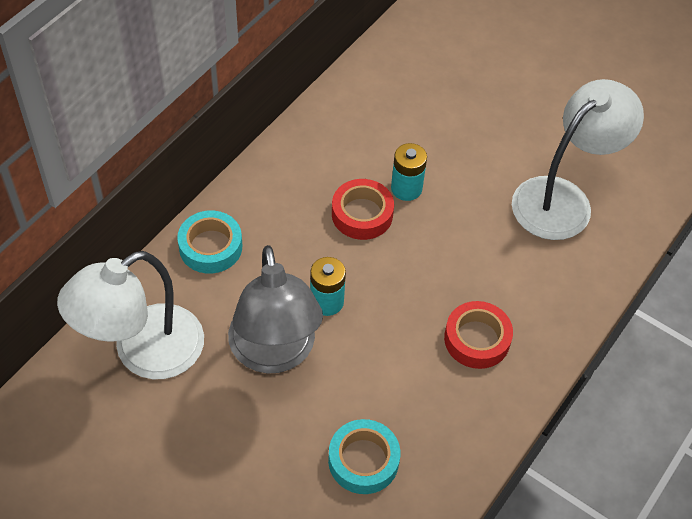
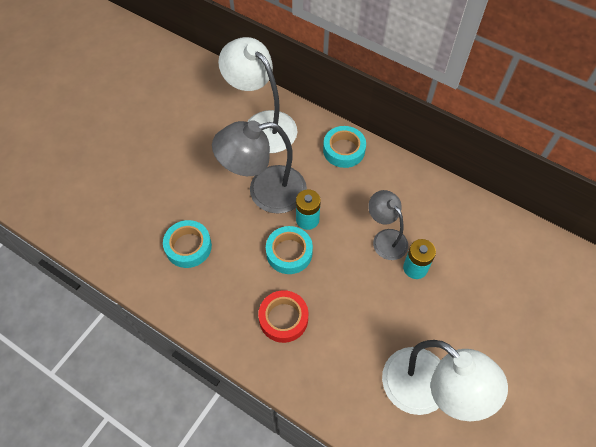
camera: 90 degrees right, 5 degrees up
red tape [332,179,394,240] -> grey lamp [368,190,408,260]
none -> turquoise tape [266,226,313,274]

